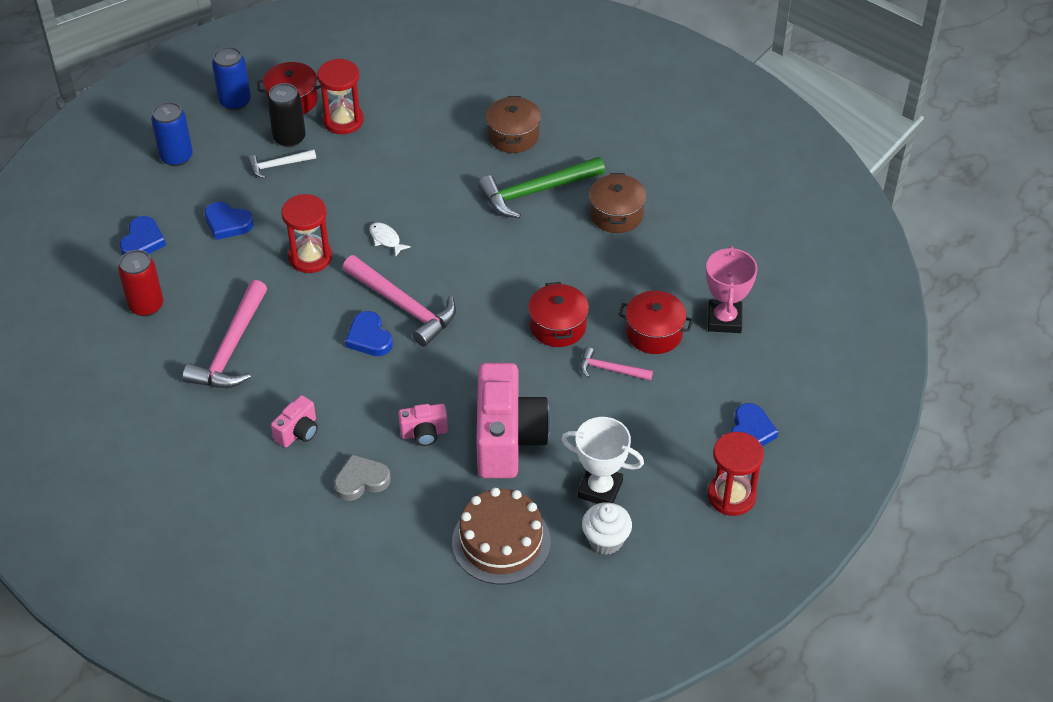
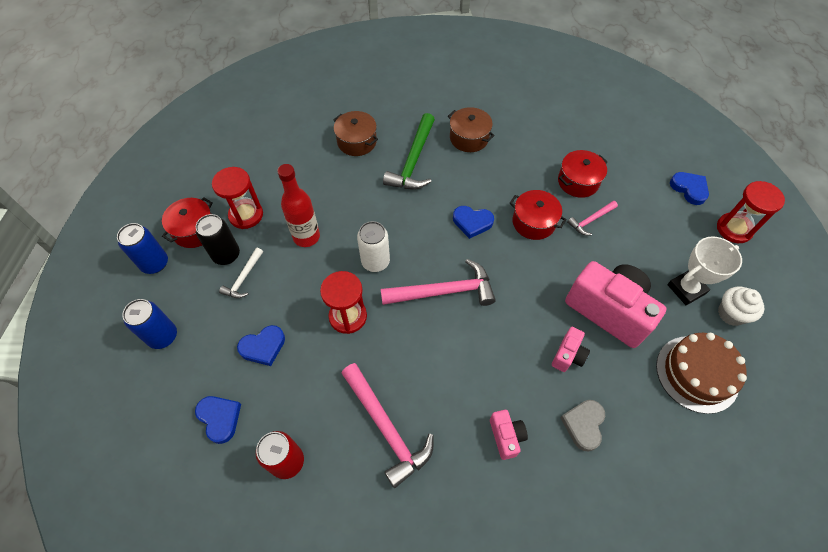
camera: 50 degrees left, 10 degrees up
blue heart [345,311,393,356] -> blue heart moved to [453,206,494,239]
white fish [370,223,411,256] -> white can [357,221,390,272]
pink trophy [706,246,758,333] -> none
none -> red bottle [277,164,320,247]

